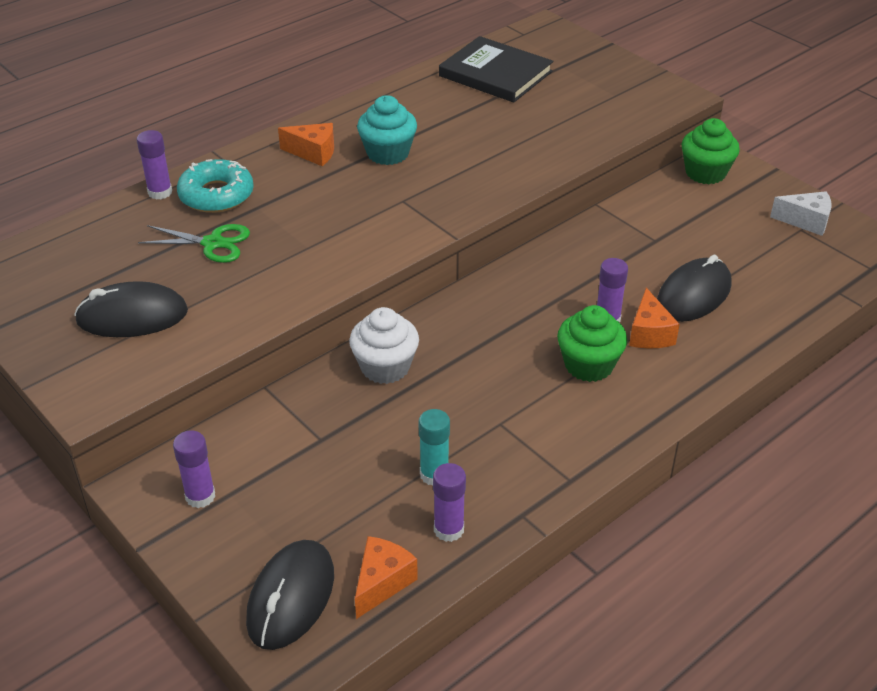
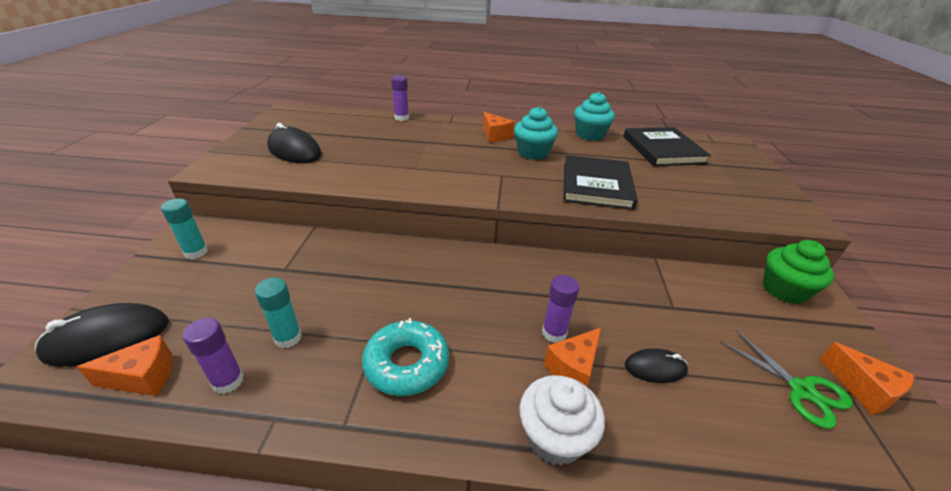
camera: 45 degrees right, 5 degrees down
green scissors [138,224,250,263] -> green scissors moved to [721,330,853,429]
purple glue stick [173,431,215,508] -> turquoise glue stick [161,199,208,259]
turquoise donut [177,159,254,213] -> turquoise donut moved to [362,318,449,396]
white cupcake [349,307,419,384] -> white cupcake moved to [519,375,605,465]
green cupcake [557,305,627,382] -> none
black mouse [657,255,732,322] -> black mouse [625,348,688,383], size x0.58
white cheese [770,191,832,236] -> orange cheese [819,342,914,415]
none -> black book [563,155,638,210]
none -> turquoise cupcake [574,92,615,141]

